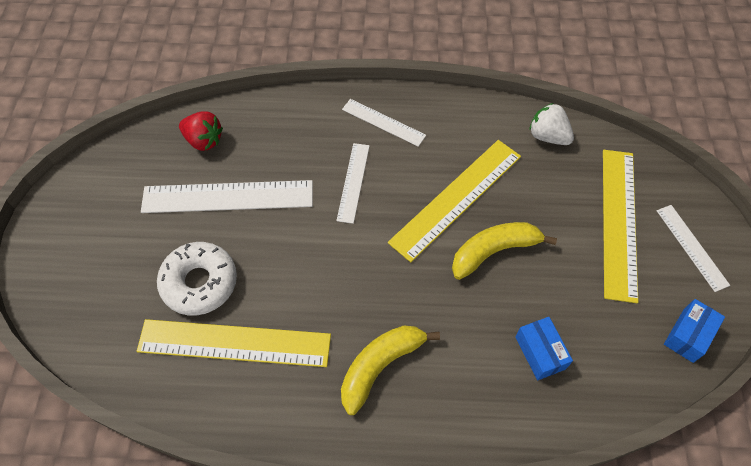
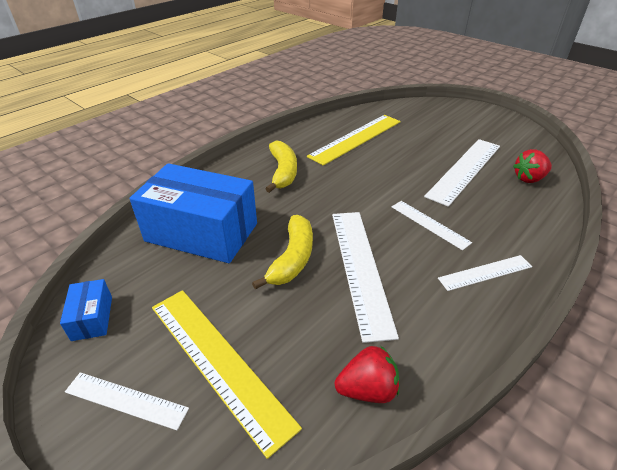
camera: 130 degrees right, 20 degrees down
white donut [157,242,237,315] -> none
yellow ruler [388,140,521,262] -> white ruler [332,212,399,343]
blue box [515,317,573,380] -> blue box [130,163,257,263], size x2.33
white strawberry [529,103,574,145] -> red strawberry [335,346,400,403]

